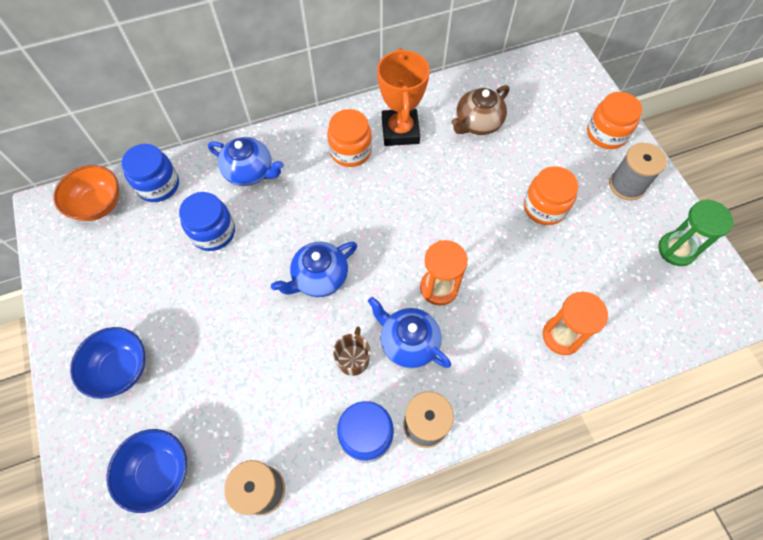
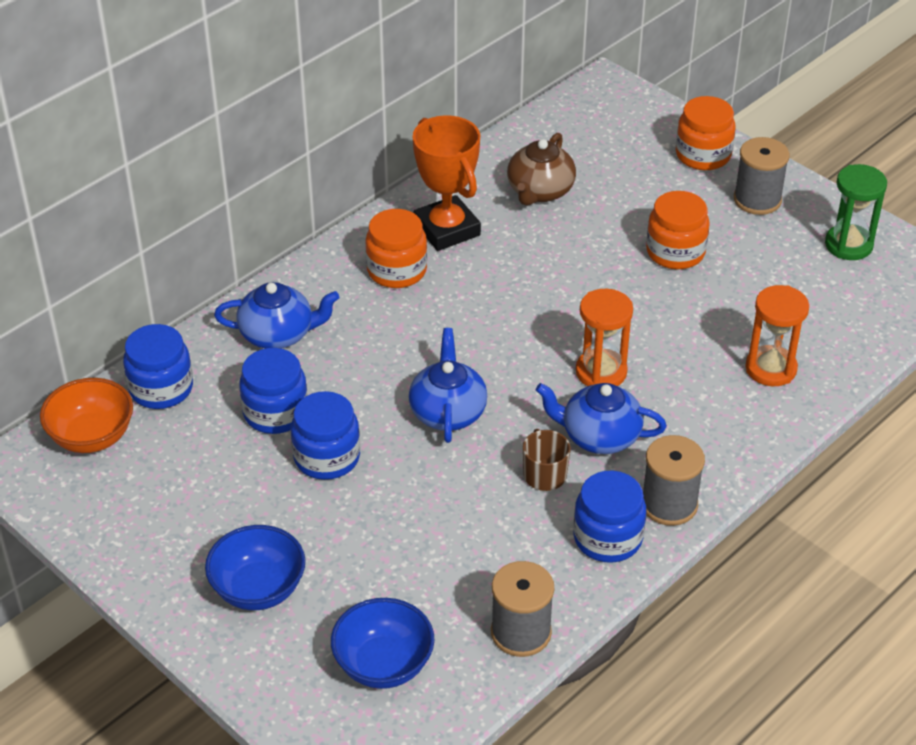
camera: 25 degrees left, 20 degrees down
blue teapot [271,242,357,297] -> blue teapot turned 150 degrees clockwise [409,328,487,443]
none -> blue jar [291,391,360,480]

